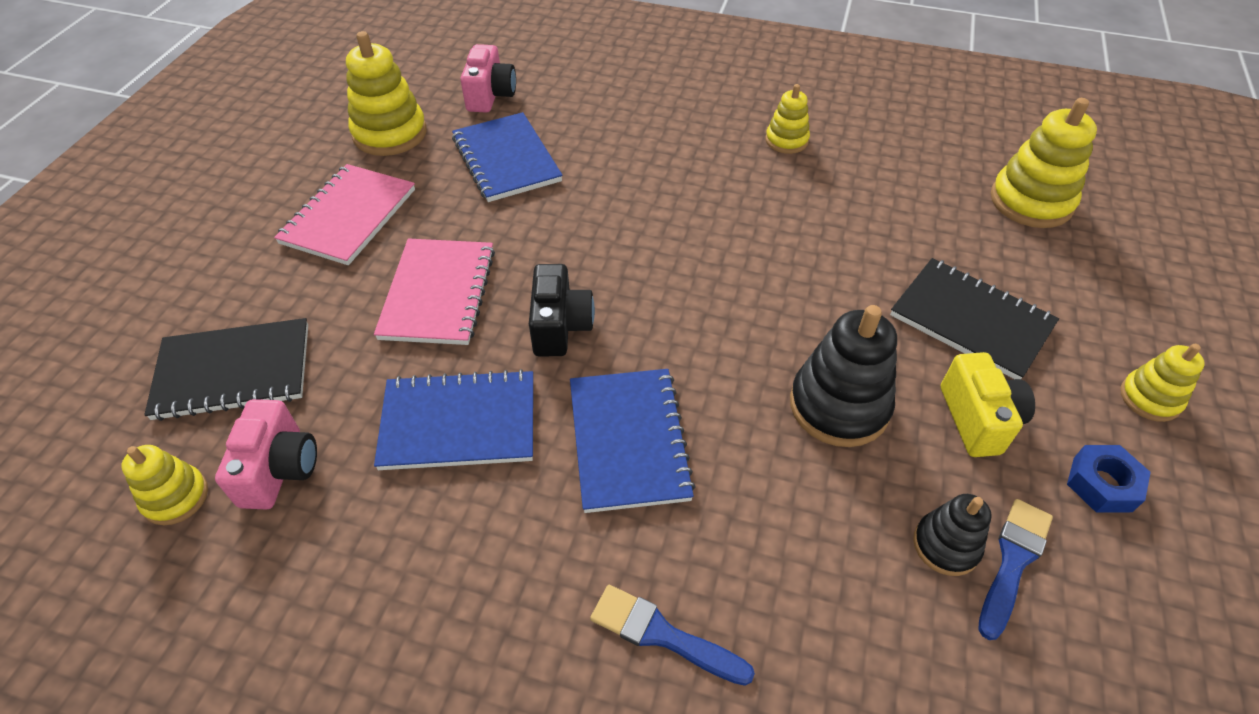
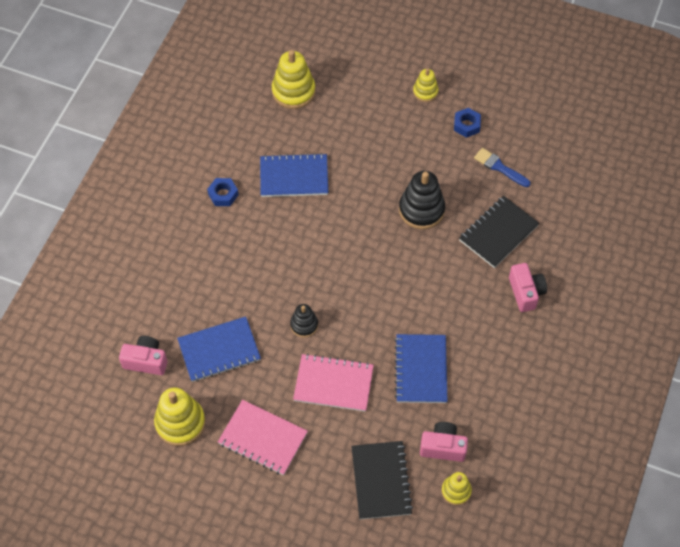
camera: 85 degrees left, 10 degrees up
black camera [529,264,595,356] -> none
blue notebook [570,369,696,513] -> blue notebook moved to [260,153,328,197]
blue brush [590,585,755,686] -> pink camera [509,263,547,312]
yellow stacking toy [765,84,810,154] -> blue nut [207,178,239,206]
black notebook [890,258,1059,379] -> black notebook moved to [459,196,539,268]
black stacking toy [913,494,992,576] -> black stacking toy moved to [290,304,318,338]
yellow camera [941,352,1035,457] -> none

